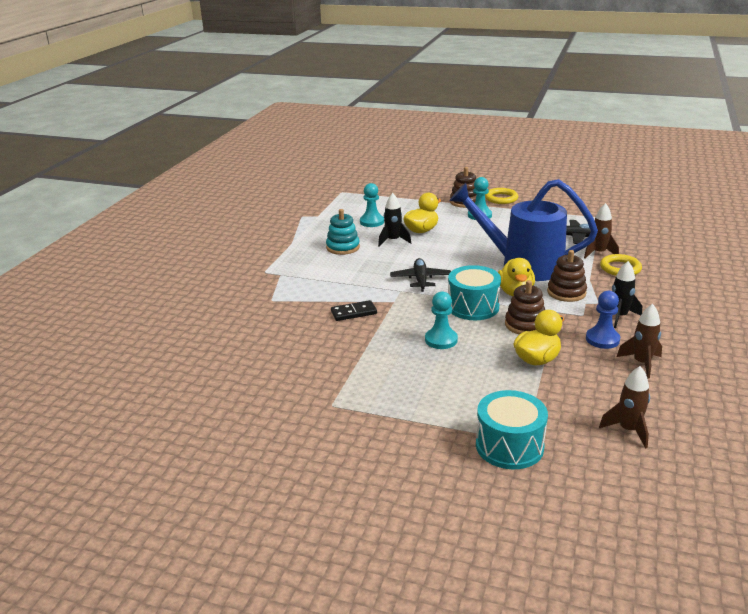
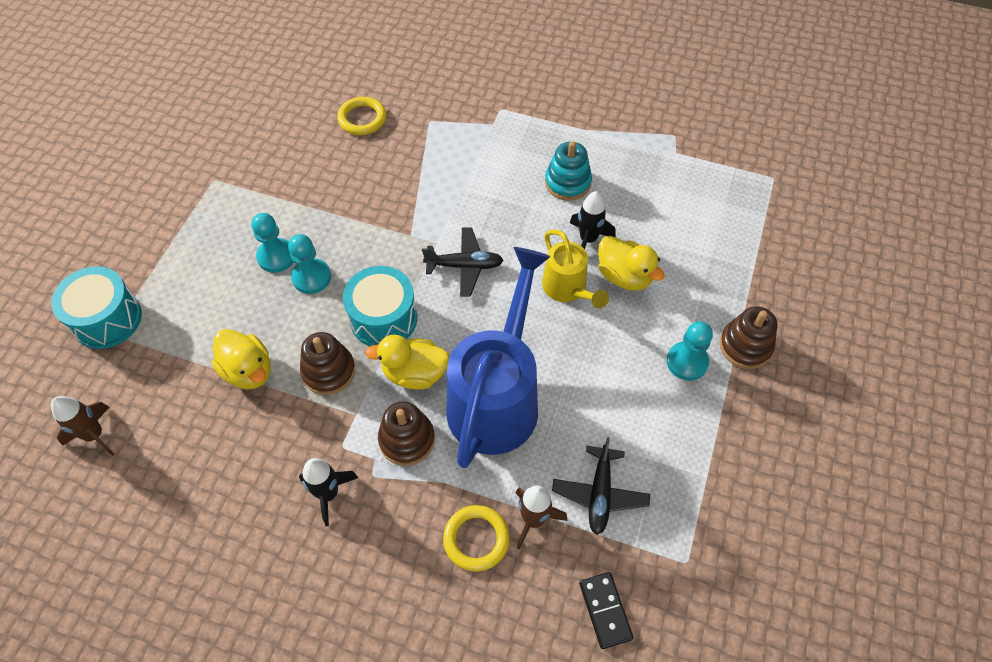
camera: 90 degrees right, 30 degrees up
black domino [331,300,377,321] -> black domino moved to [579,572,633,649]
turquoise pawn [360,183,384,227] -> turquoise pawn moved to [251,213,294,273]
yellow ring [485,188,518,204] -> yellow ring moved to [337,97,386,135]
blue pawn [586,291,620,349] -> none
brown rocket [617,304,662,378] -> none
none -> yellow watering can [542,229,609,309]

